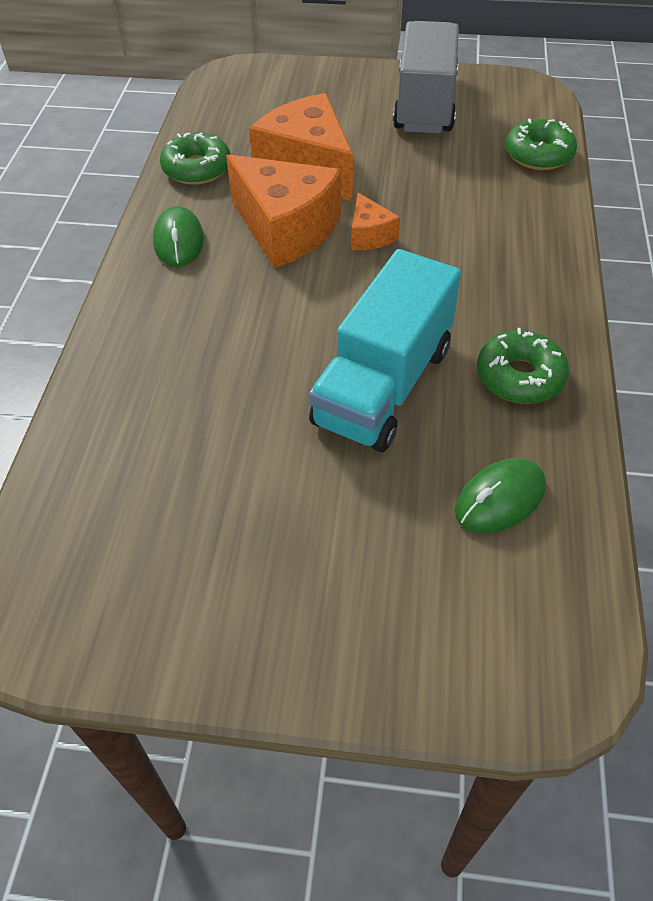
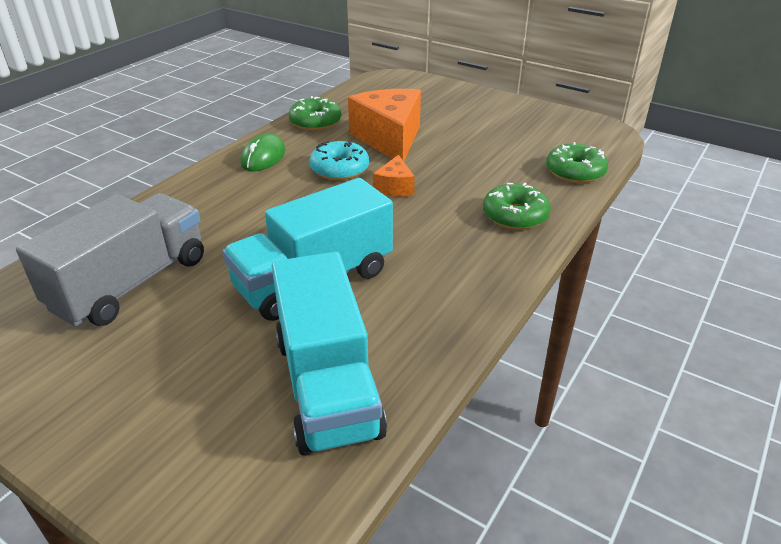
camera: 25 degrees right, 15 degrees down
orange cheese [226,155,341,268] -> turquoise donut [309,140,369,180]
grey truck [393,21,459,133] -> grey truck moved to [16,193,204,326]
green mouse [455,458,546,533] -> turquoise truck [272,252,387,456]
green donut [477,328,569,404] -> green donut moved to [483,183,551,230]

